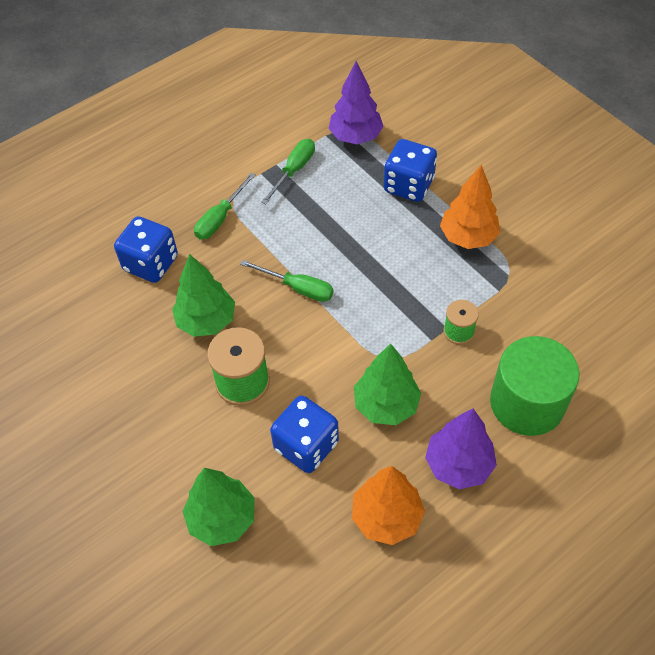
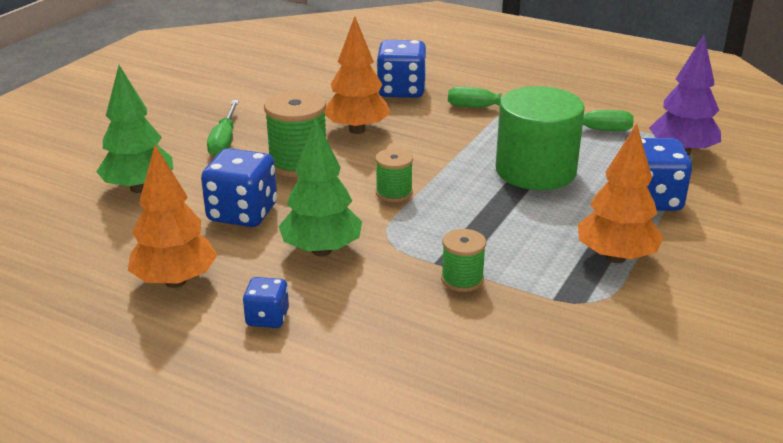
camera: 65 degrees right, 25 degrees down
green tree [172,254,235,337] -> orange tree [325,16,390,134]
green screwdriver [240,260,333,302] -> green screwdriver moved to [207,100,239,157]
purple tree [425,409,497,489] -> blue dice [243,277,289,328]
green cylinder [490,336,580,436] -> green cylinder moved to [496,86,585,190]
none -> green spool [375,148,413,202]

